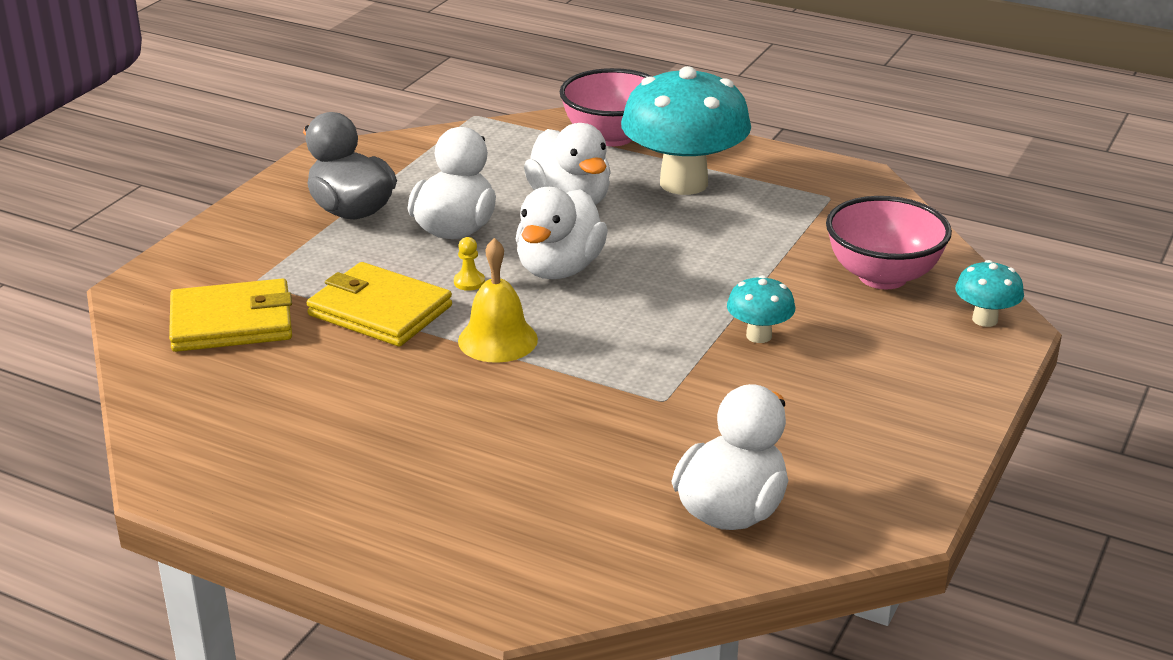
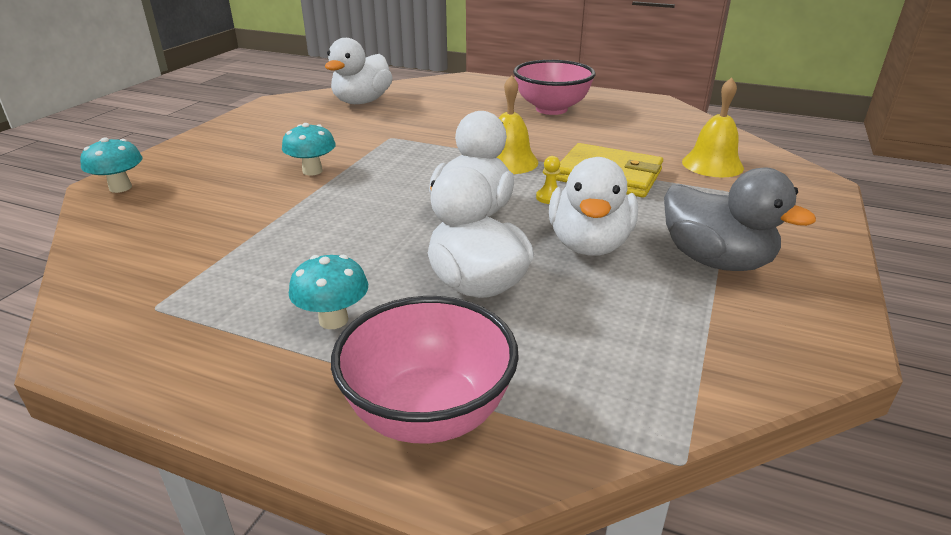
camera: 175 degrees right, 0 degrees up
yellow wallet [169,278,292,352] -> yellow bell [682,77,744,177]
turquoise mushroom [621,66,751,195] -> turquoise mushroom [289,255,368,329], size x0.46
pink bowl [826,196,952,289] -> pink bowl moved to [513,60,595,115]

